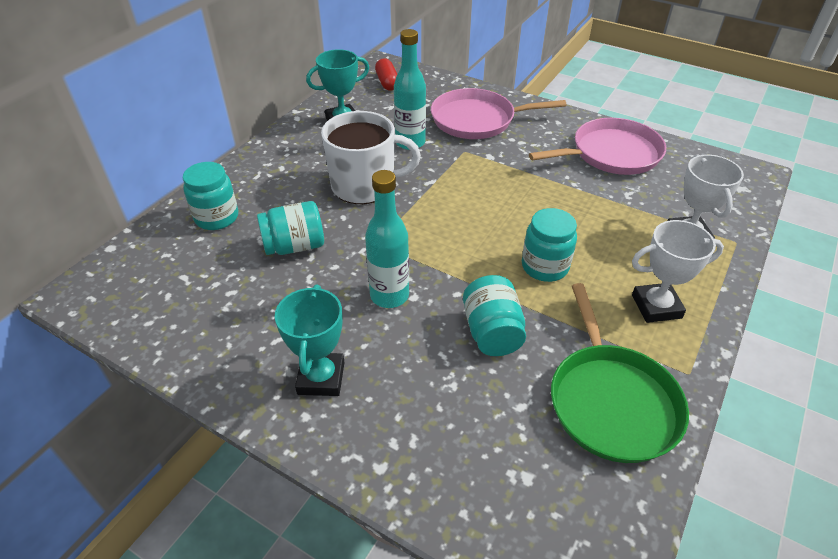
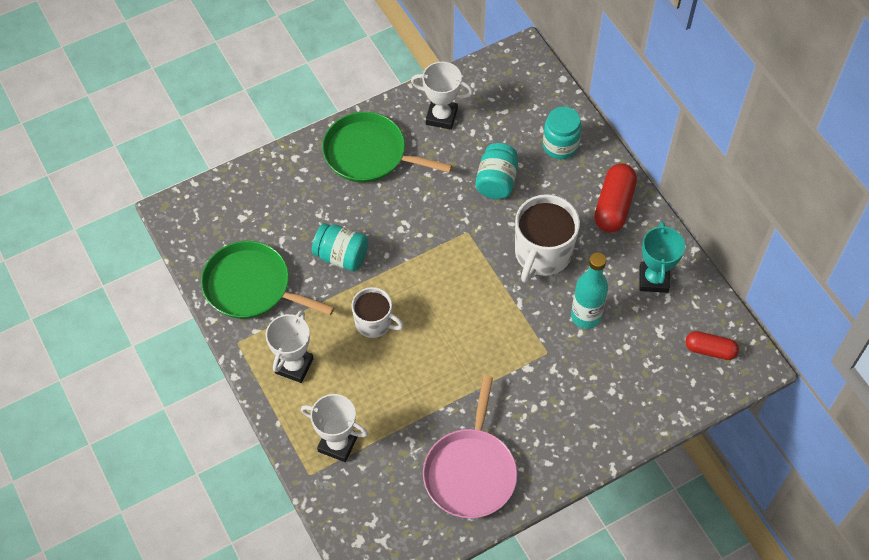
camera: 120 degrees right, 15 degrees up
turquoise trophy [275,285,344,396] -> green pan [322,112,452,183]
turquoise bottle [365,170,409,308] -> none
pink pan [431,88,566,139] -> none
turquoise jar [522,208,577,282] -> white mug [352,287,404,338]
none -> white trophy [411,62,473,130]
none -> red capsule [595,164,637,233]

